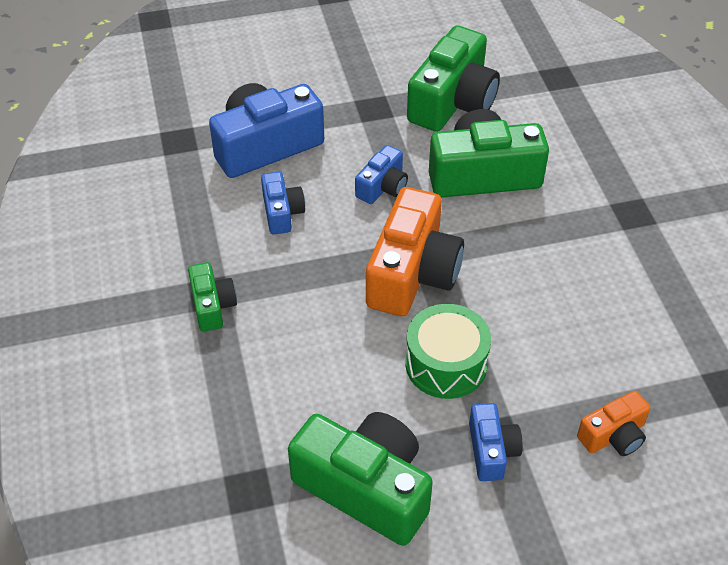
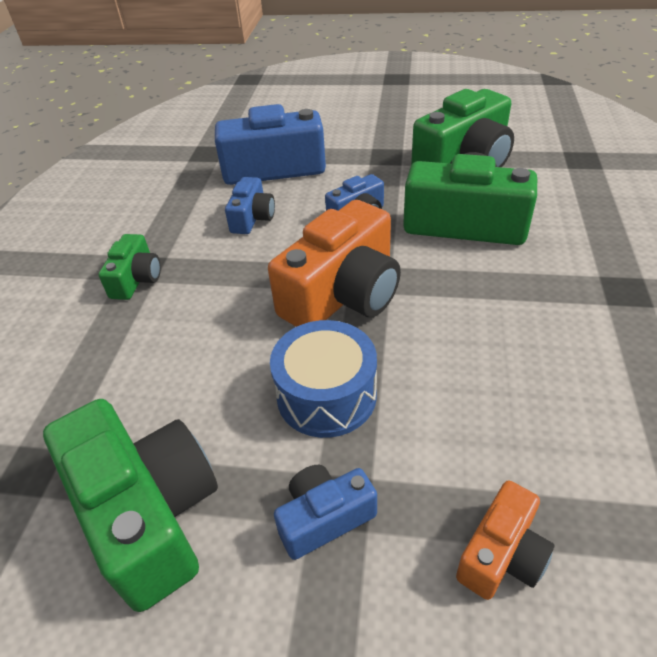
camera: 25 degrees right, 5 degrees down
green drum [405,304,491,399] -> blue drum [270,320,377,438]
blue camera [469,403,523,481] -> blue camera turned 135 degrees counterclockwise [274,465,377,560]
orange camera [577,391,650,456] -> orange camera turned 45 degrees counterclockwise [456,480,554,600]

